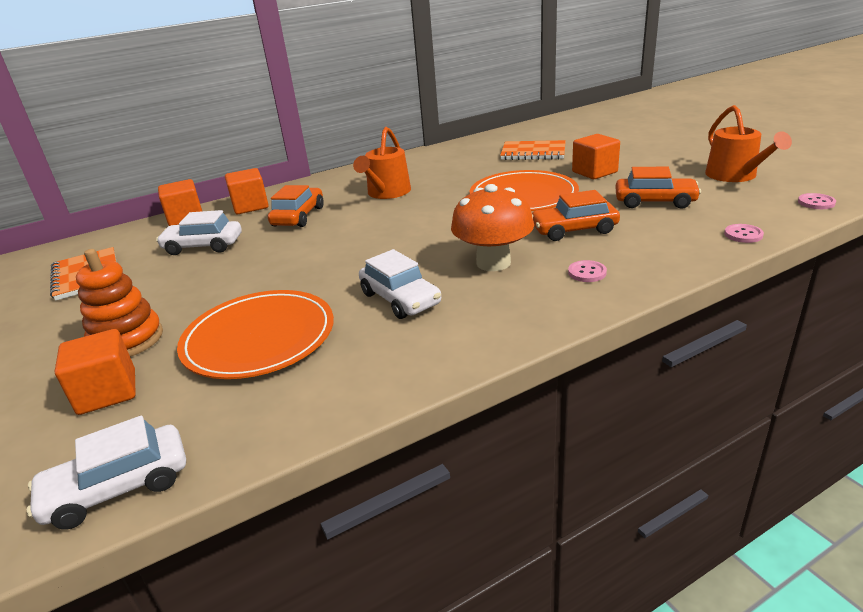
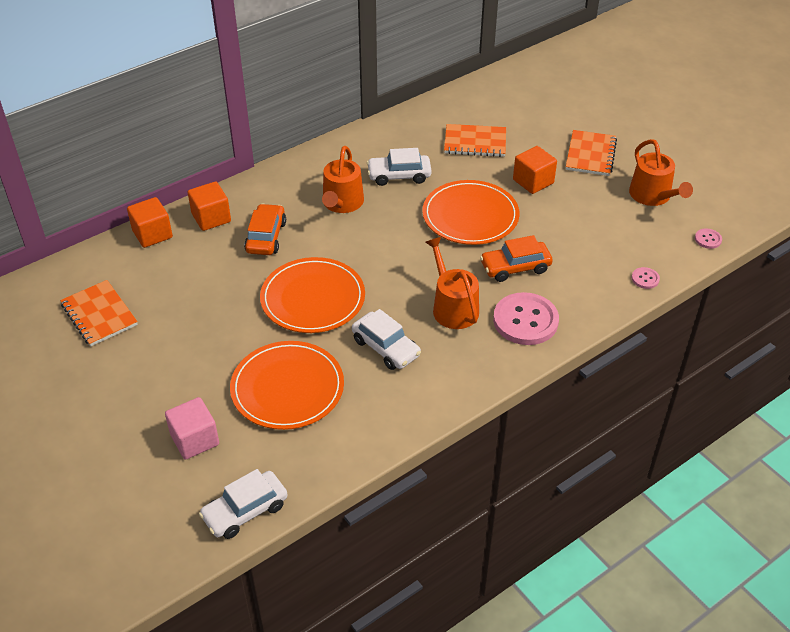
camera: 10 degrees left, 15 degrees up
orange cube [54,329,136,415] -> pink cube [165,397,219,460]
orange stacking toy [76,249,163,357] -> none
white car [156,210,242,255] -> white car moved to [367,148,432,186]
orange mushroom [451,184,534,271] -> orange watering can [426,237,479,329]
pink button [568,260,607,282] -> pink button [493,292,559,345], size x2.28
orange car [615,167,701,209] -> none
none -> orange plate [260,257,365,333]
none -> orange notebook [566,130,617,176]

